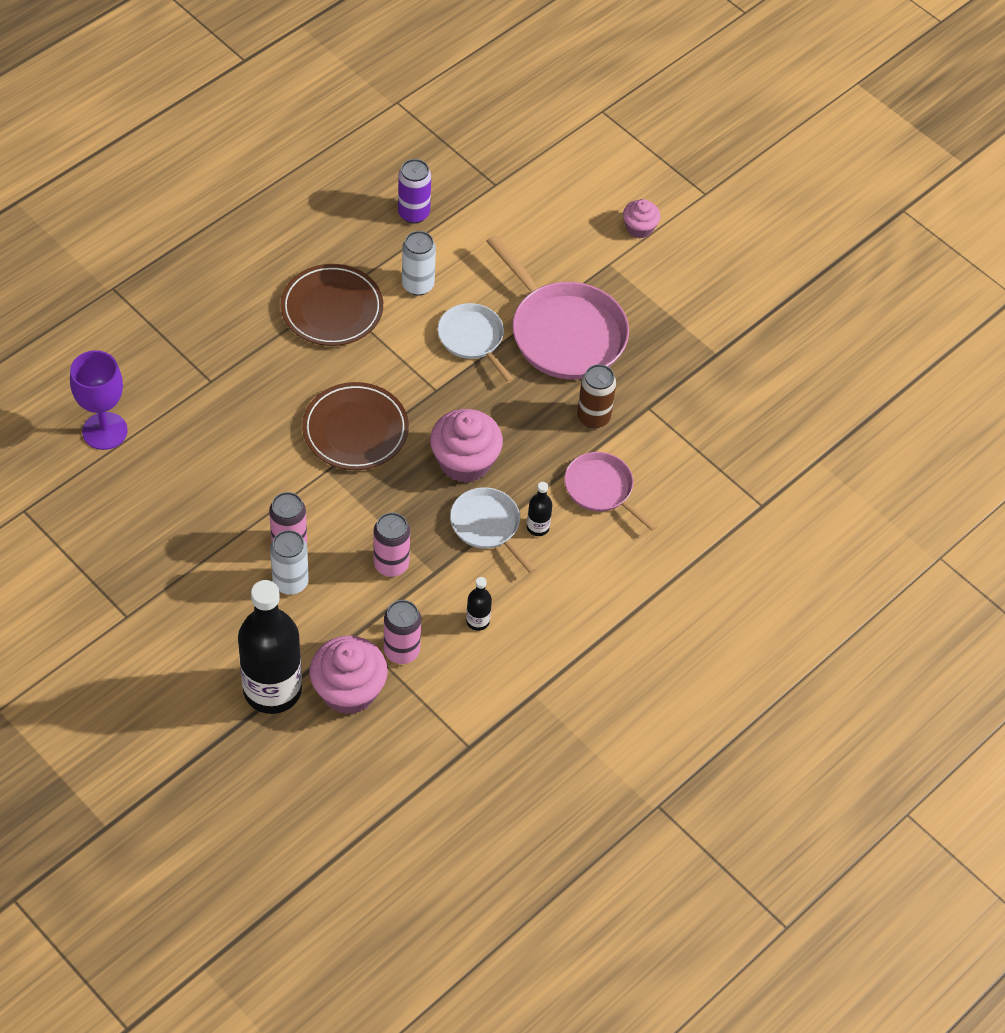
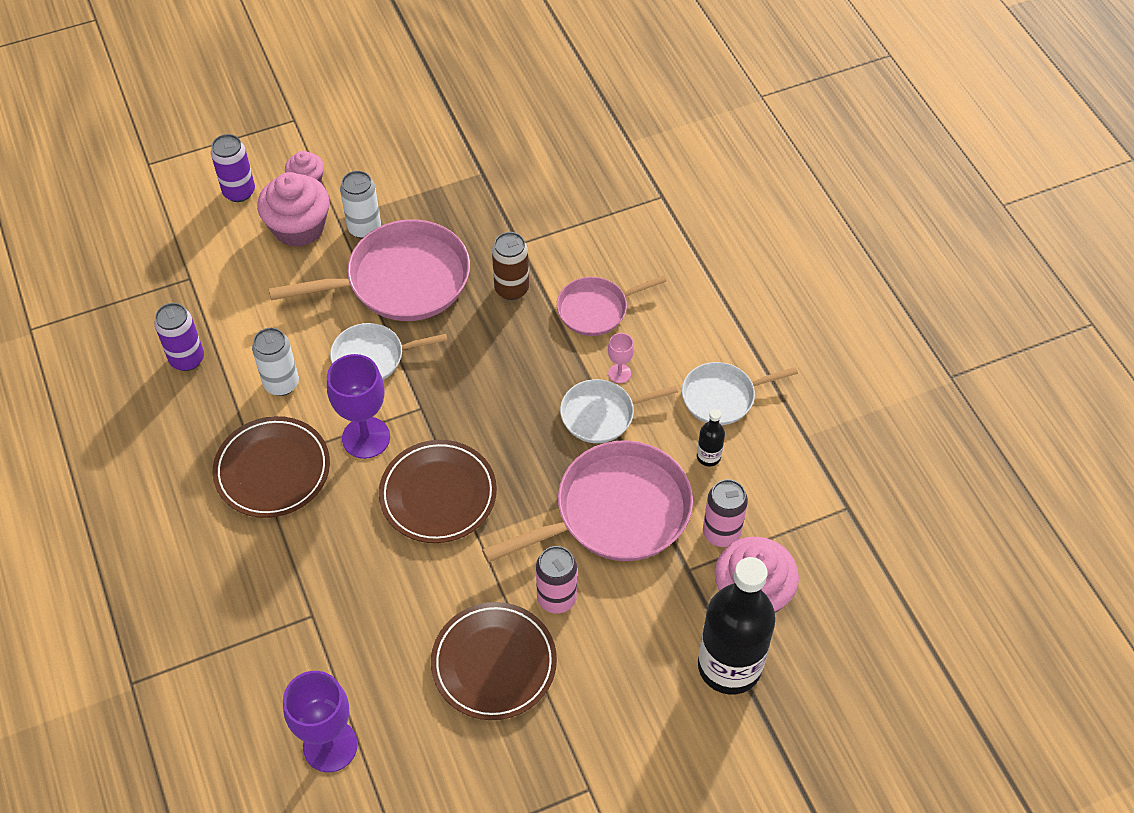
camera: 65 degrees left, 0 degrees up
white can [270,530,309,595] -> white can moved to [340,171,381,239]
pink can [373,512,410,577] -> pink pan [482,440,693,563]
pink cupcake [430,409,503,483] -> pink cupcake moved to [257,172,329,247]
black bottle [527,482,552,536] -> pink goblet [608,333,634,383]
none -> purple can [211,134,255,202]
none -> purple goblet [327,354,390,459]
none -> brown plate [431,602,557,720]
none -> white pan [682,362,798,425]

